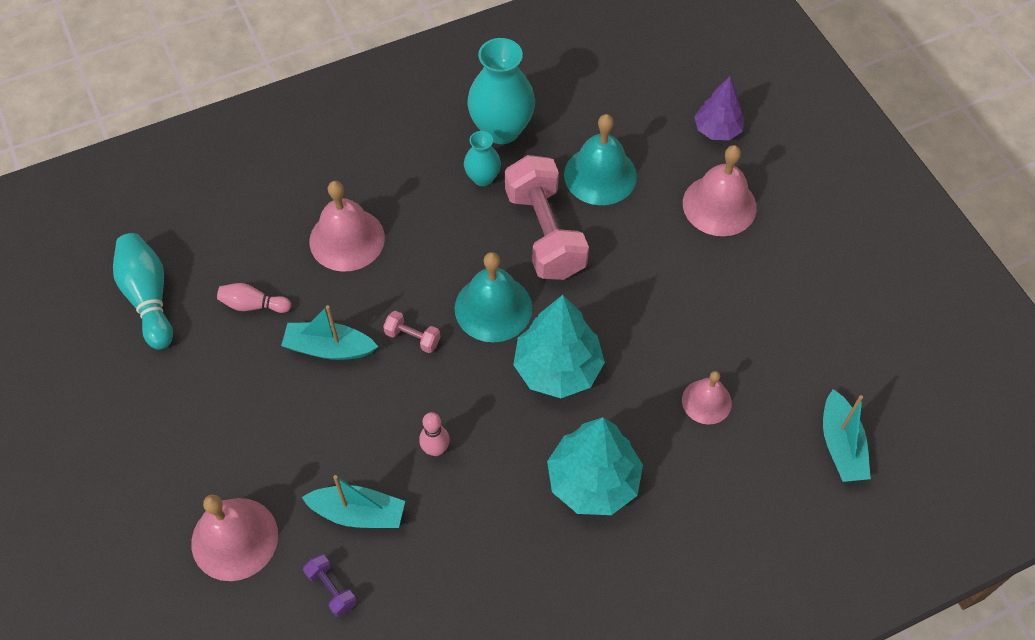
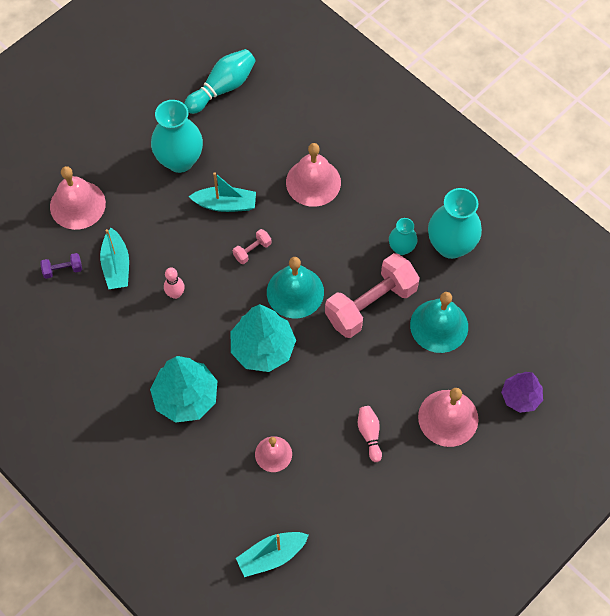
camera: 70 degrees right, 5 degrees up
pink bowling pin [217,283,291,313] -> pink bowling pin moved to [358,406,382,462]
turquoise boat [281,305,378,360] -> turquoise boat turned 105 degrees clockwise [189,172,256,212]
purple dumbbell [303,554,357,617] -> purple dumbbell turned 45 degrees clockwise [40,253,82,279]
pink dumbbell [383,311,440,353] -> pink dumbbell turned 45 degrees clockwise [233,229,272,264]
none -> turquoise vase [151,100,203,173]

